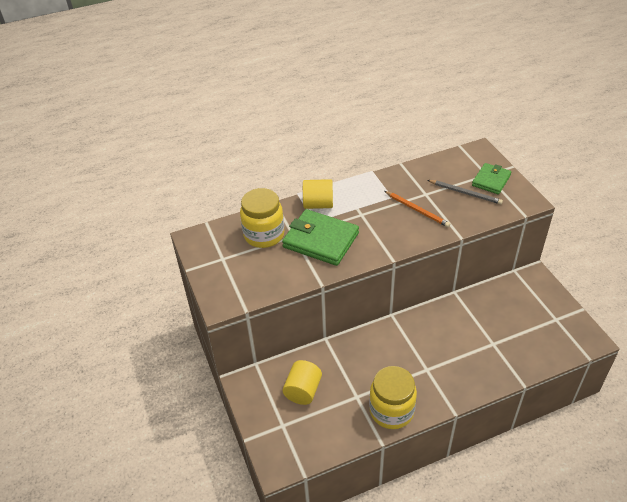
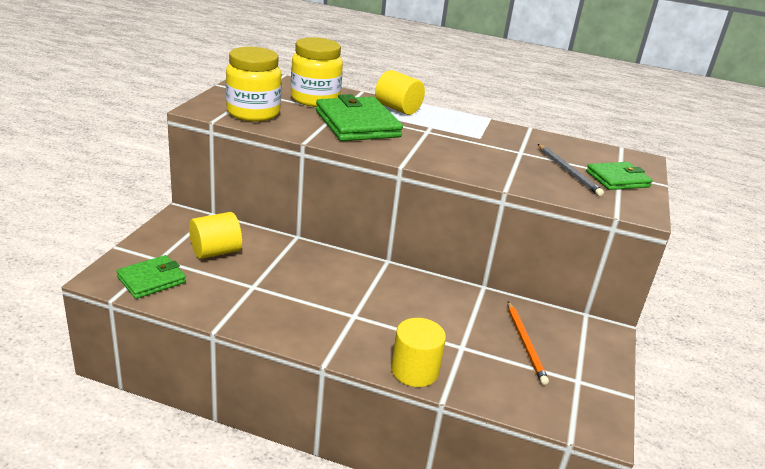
camera: 35 degrees right, 15 degrees down
yellow jar [369,366,417,429] -> yellow jar moved to [226,47,282,122]
orange pencil [384,191,450,227] -> orange pencil moved to [508,301,549,385]
none -> green wallet [116,255,186,299]
none -> yellow cylinder [391,318,446,387]

